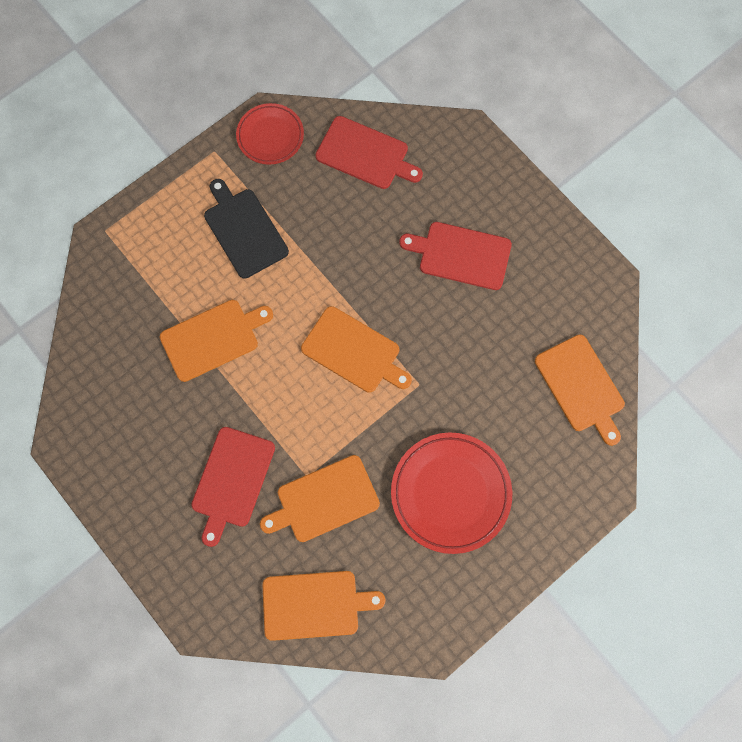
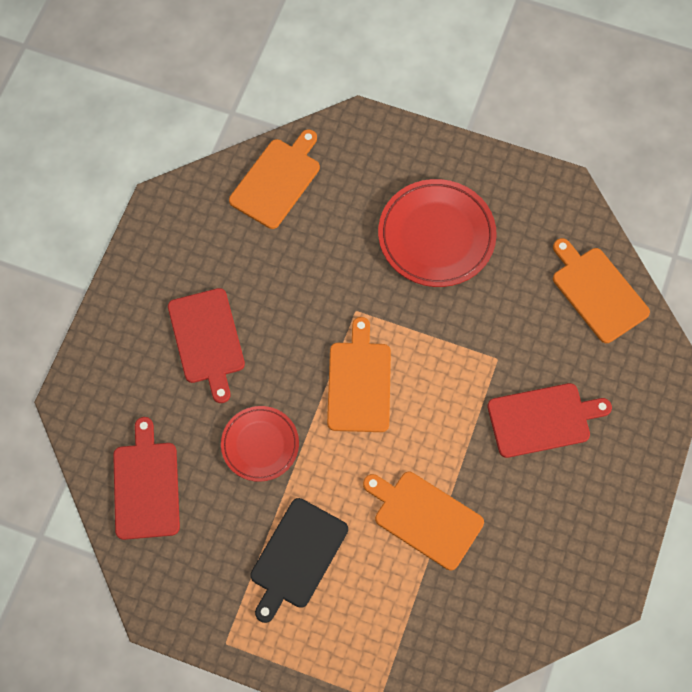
camera: 120 degrees left, 5 degrees down
red plate [236,103,304,165] -> red plate moved to [221,406,299,482]
orange cutting board [260,455,380,542] -> none

